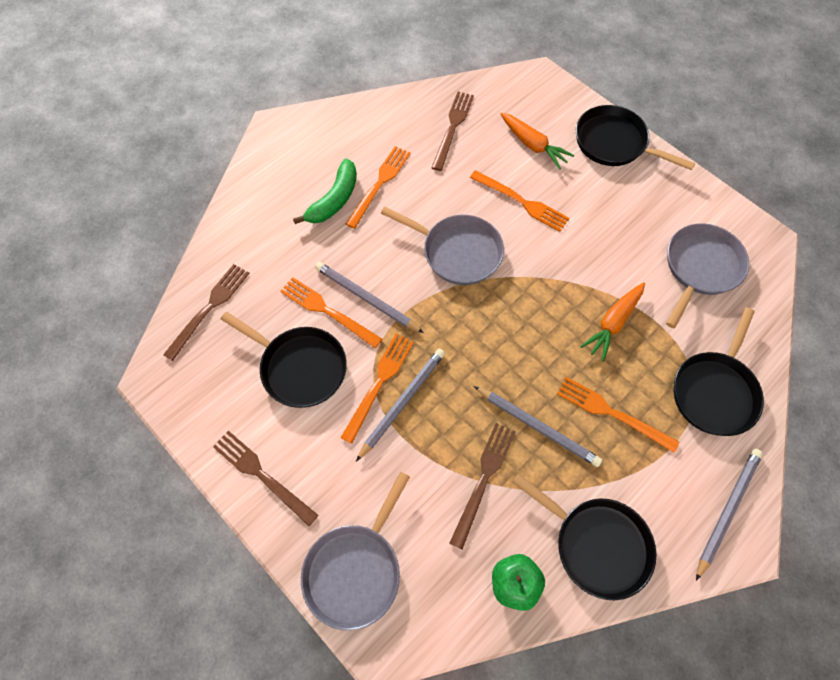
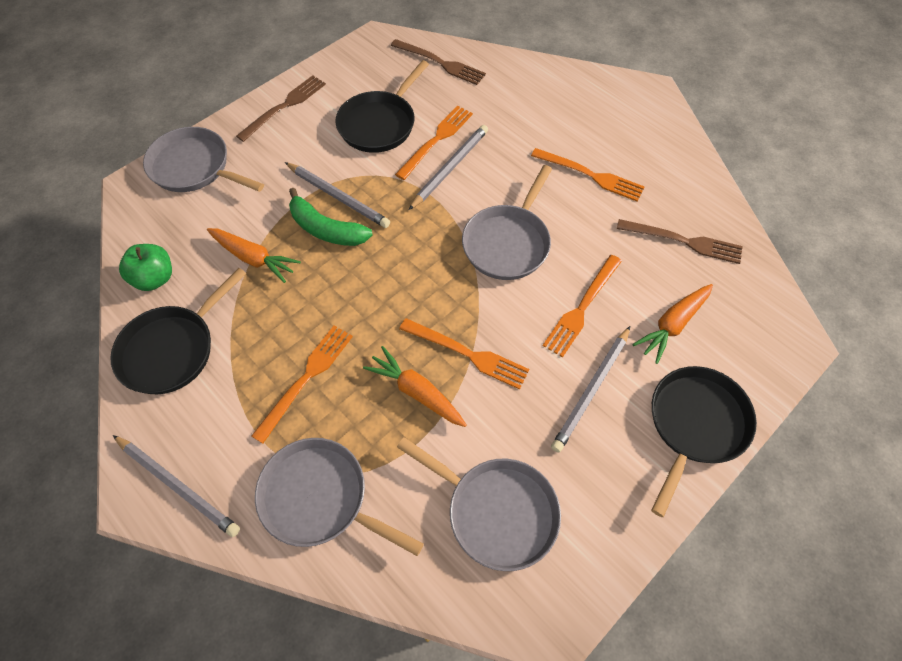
camera: 90 degrees right, 5 degrees down
green banana [293,158,357,224] -> green banana moved to [289,188,372,246]
orange fork [341,333,414,444] -> orange fork moved to [399,318,529,389]
brown fork [449,423,516,549] -> orange carrot [207,228,301,283]
grey pencil [474,386,602,467] -> grey pencil moved to [551,326,630,452]
black pan [674,307,764,436] -> grey pan [255,438,424,556]

